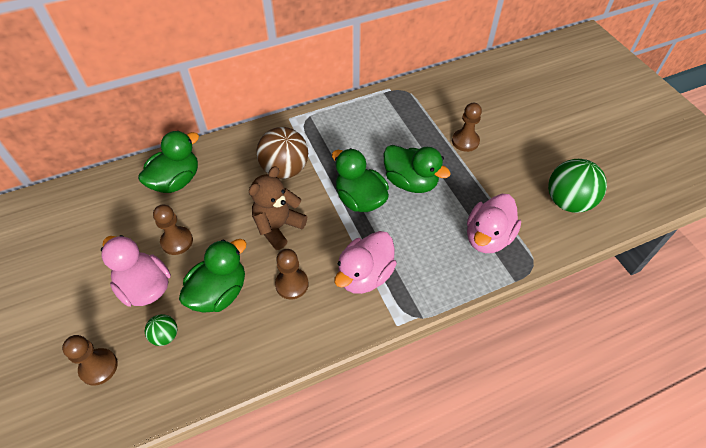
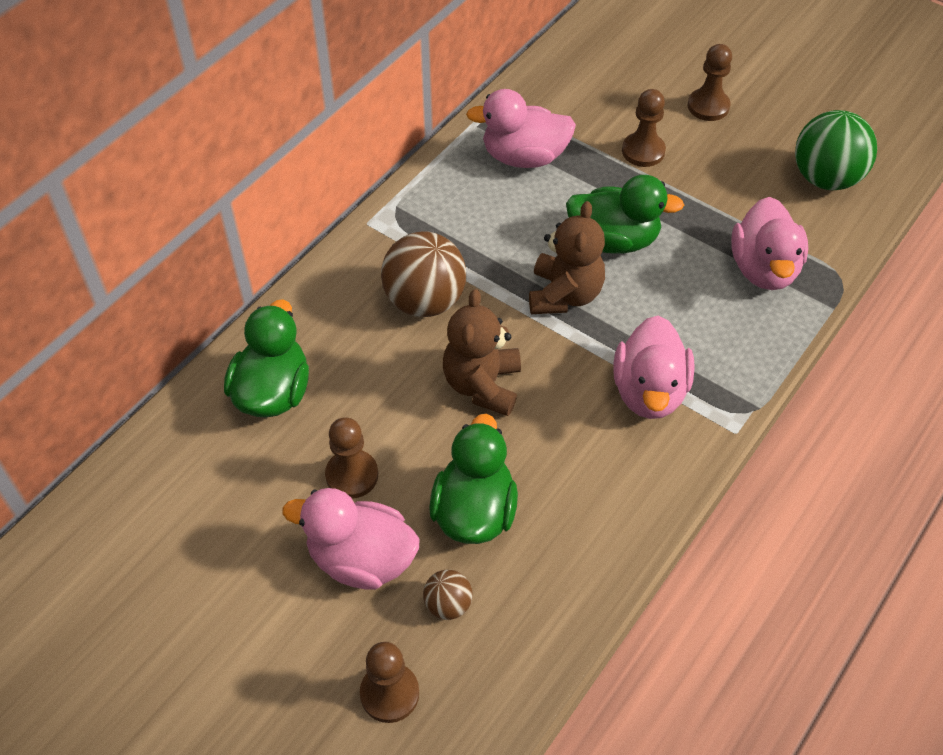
camera: 30 degrees left, 0 degrees up
green ball [145,314,177,346] -> brown ball [423,570,472,620]
brown pawn [275,249,309,299] -> brown pawn moved to [688,44,732,121]
green duck [332,148,389,212] -> brown teddy bear [529,201,605,314]
none -> pink duck [466,89,576,168]

